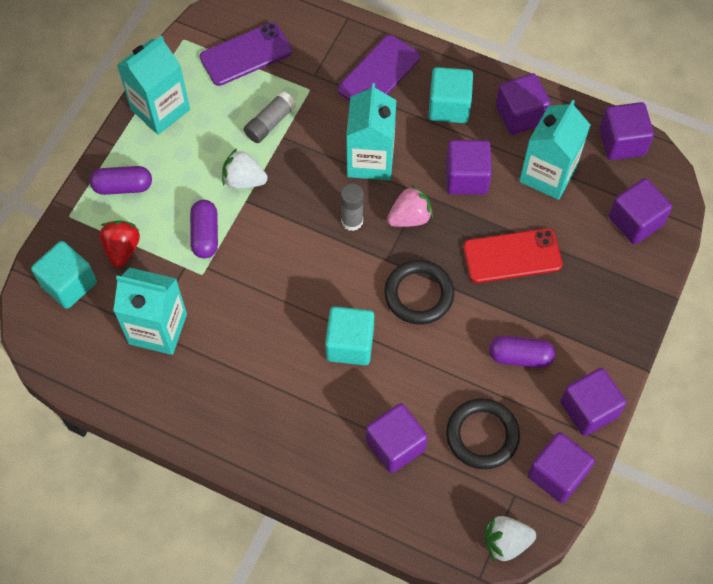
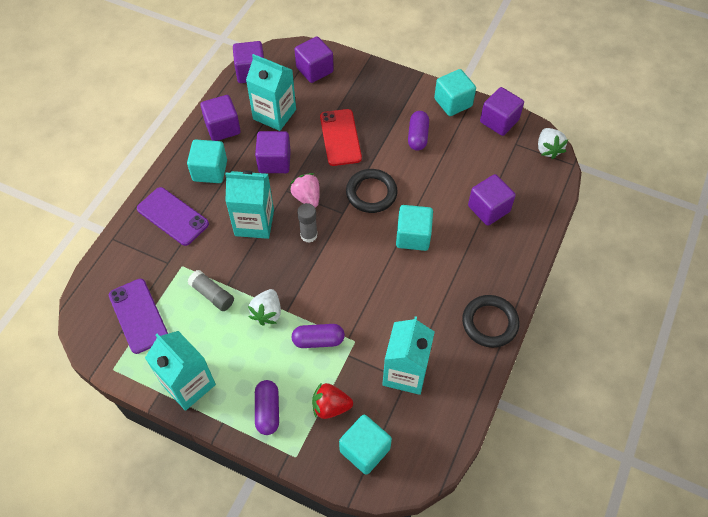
camera: 90 degrees left, 5 degrees down
black ring [446,398,520,469] -> black ring moved to [462,295,520,348]
purple cube [560,368,627,436] -> turquoise cube [434,69,476,116]

